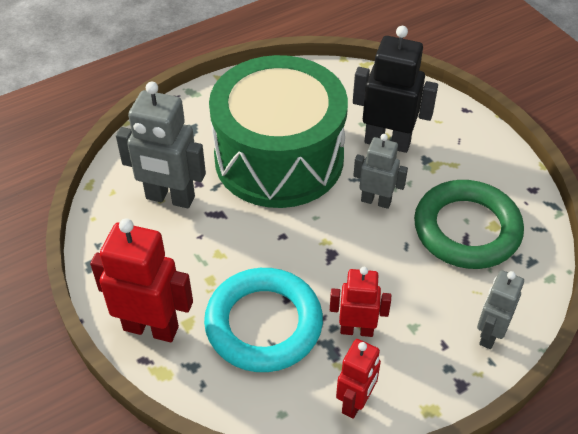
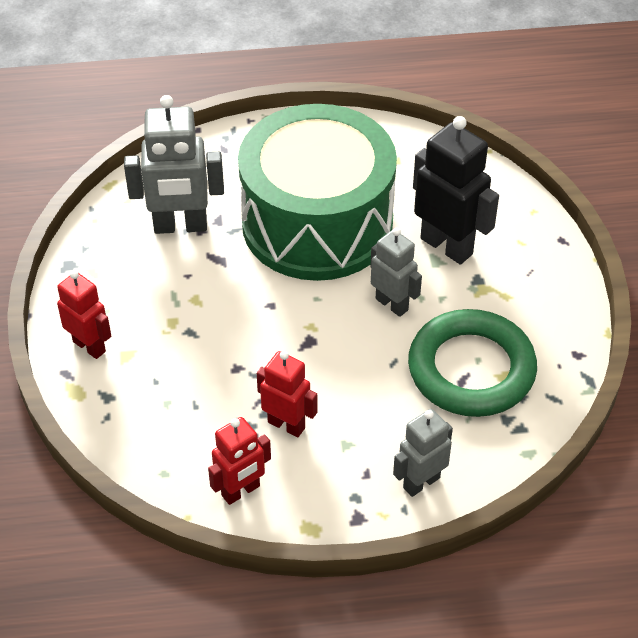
camera: 25 degrees right, 0 degrees up
red robot [90,218,193,342] -> red robot [57,271,111,359], size x0.62
grey robot [116,82,206,208] -> grey robot turned 45 degrees counterclockwise [124,95,224,234]
turquoise ring [204,268,323,372] -> none

